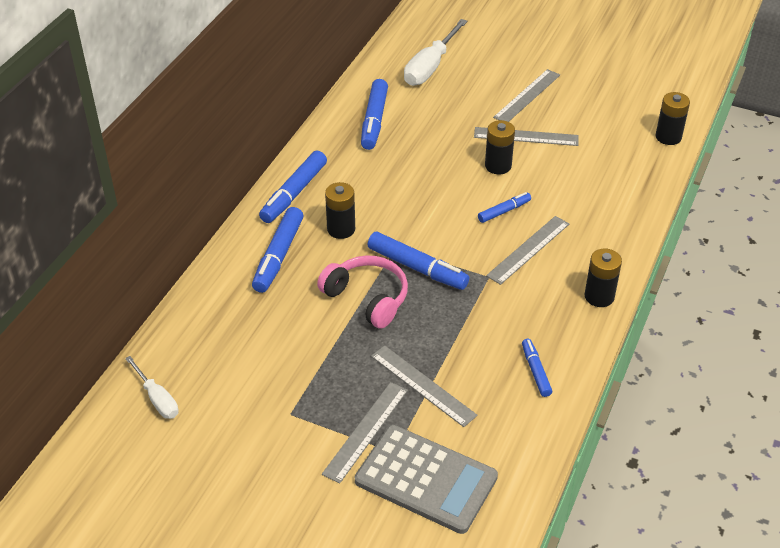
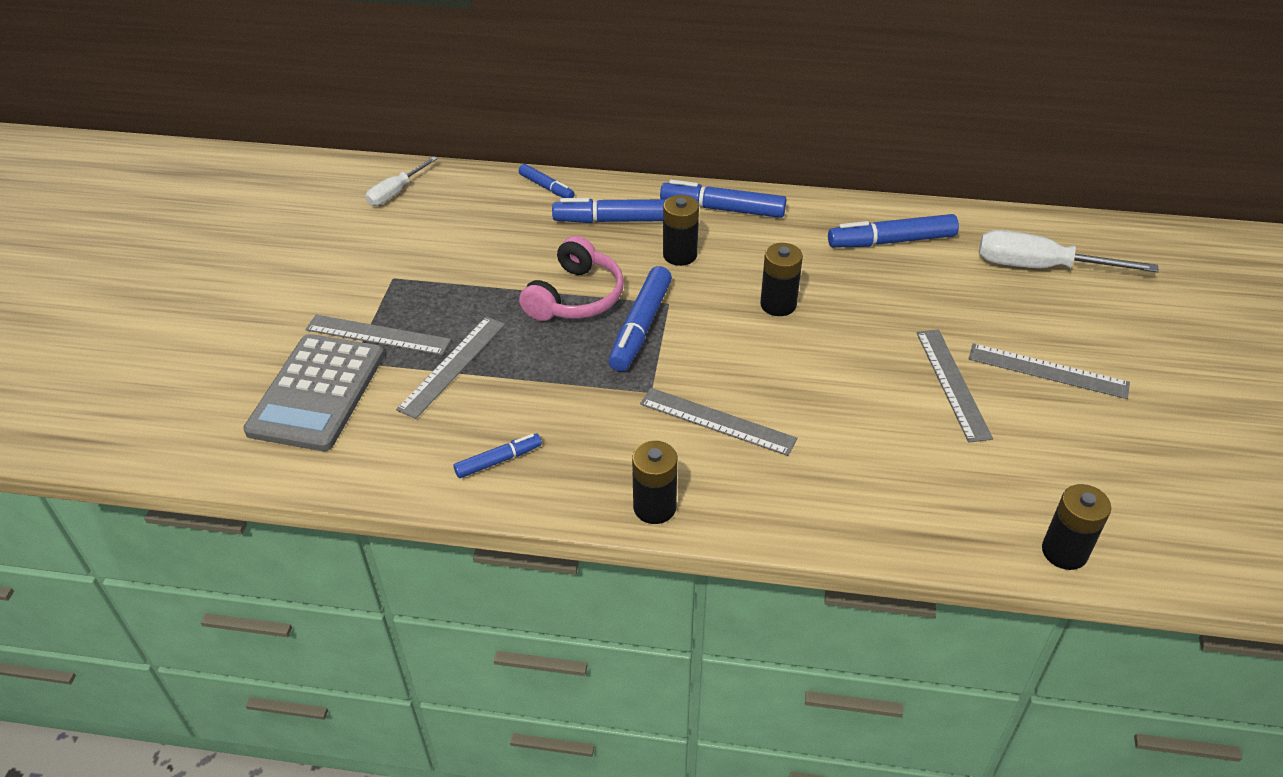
camera: 75 degrees right, 0 degrees up
blue marker [478,192,531,223] -> blue marker moved to [519,164,575,198]
black battery [485,120,515,174] -> black battery moved to [760,243,803,316]

